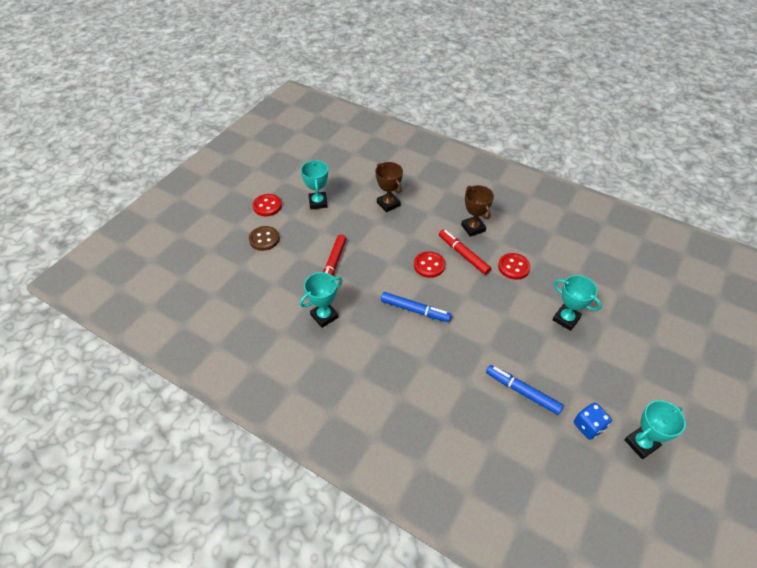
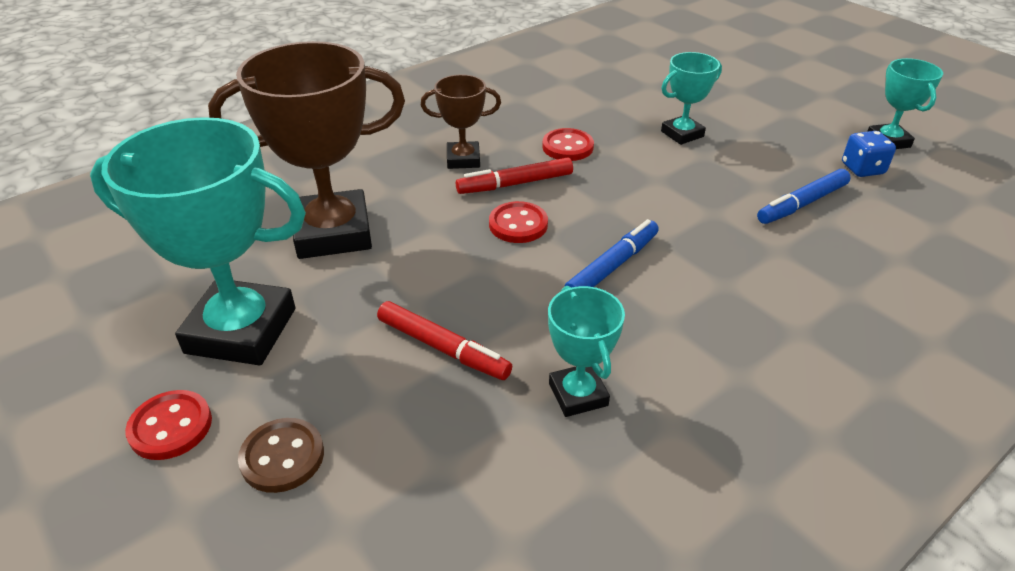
camera: 70 degrees left, 10 degrees down
turquoise trophy [301,160,328,209] -> turquoise trophy [90,117,306,365], size x1.94
brown trophy [376,162,403,212] -> brown trophy [208,41,405,259], size x1.94

